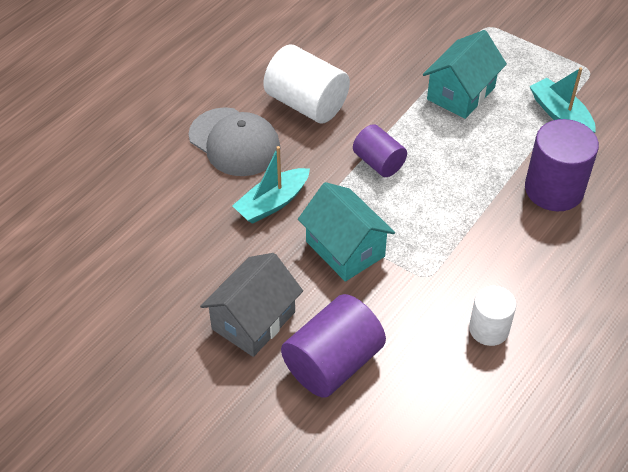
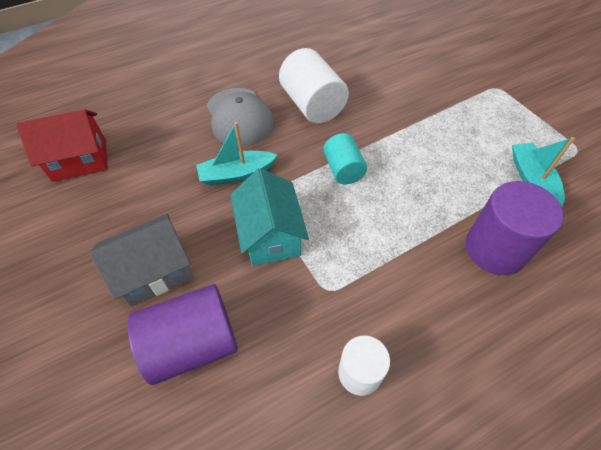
camera: 25 degrees right, 5 degrees up
purple cylinder [353,124,407,177] -> turquoise cylinder [323,133,367,185]
turquoise house [423,30,507,119] -> none
none -> red house [16,110,108,182]

